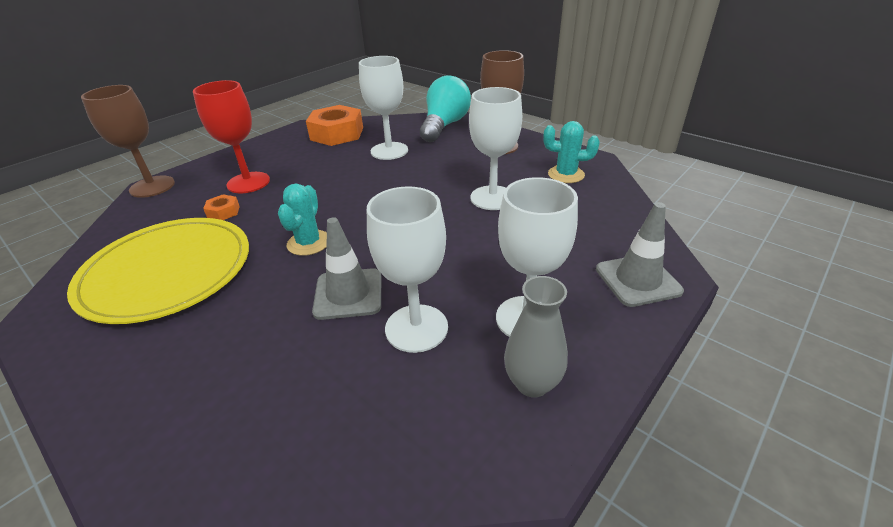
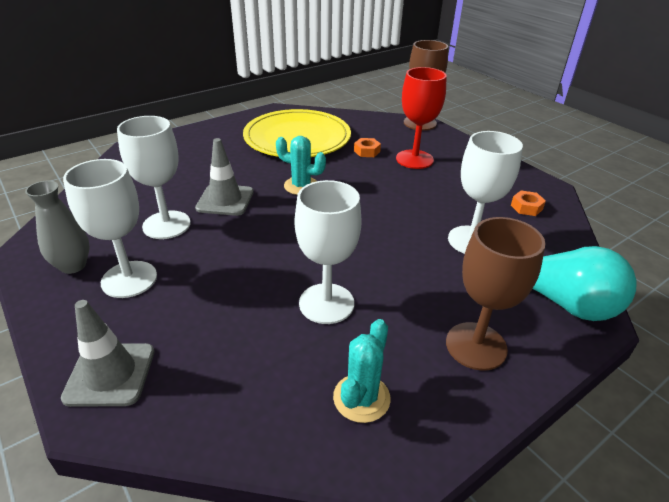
camera: 100 degrees right, 0 degrees up
orange nut [306,105,363,146] -> orange nut [511,190,546,216], size x0.45

